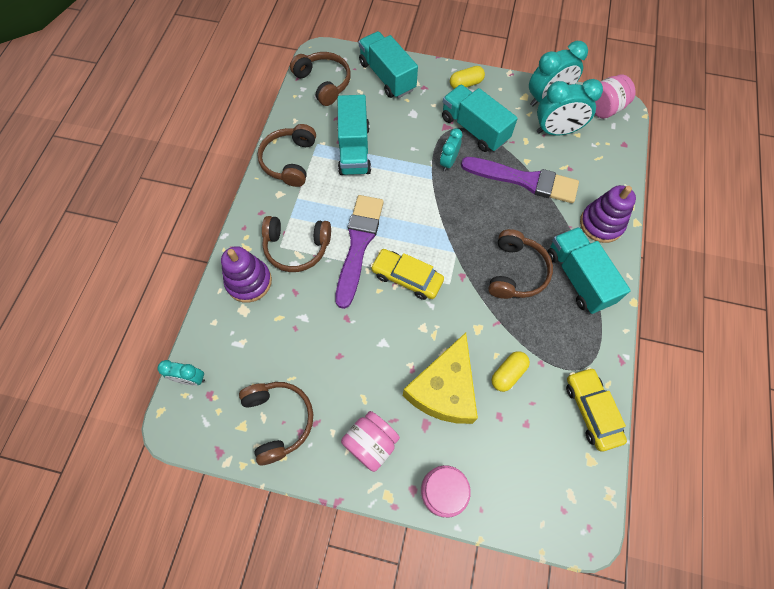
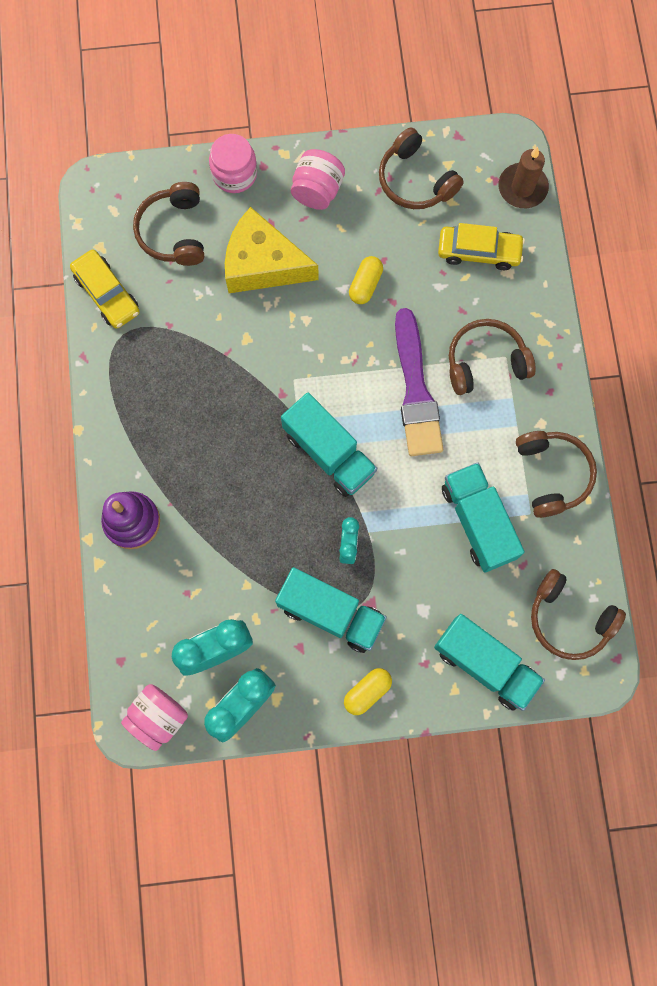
camera: 160 degrees right, 10 degrees up
turquoise clock [158,360,205,386] -> brown candle [499,147,549,208]
purple stacking toy [221,246,272,303] -> none
yellow car [371,249,444,300] -> yellow car moved to [438,223,525,270]
yellow cheese [403,333,478,424] -> yellow cheese turned 75 degrees counterclockwise [225,207,319,293]
purple brush [461,157,579,203] -> none
brown headphones [488,229,553,299] -> brown headphones moved to [133,182,204,266]
yellow capsule [492,351,530,392] -> yellow capsule moved to [349,256,383,304]
turquoise truck [547,227,631,314] -> turquoise truck moved to [281,392,377,497]

